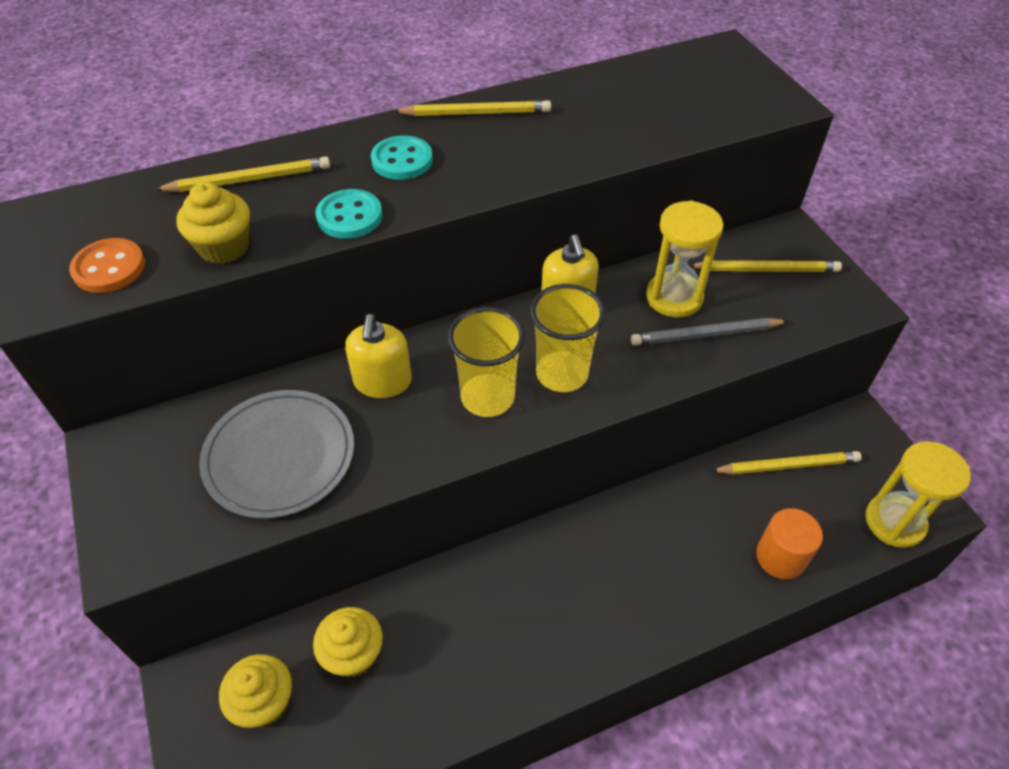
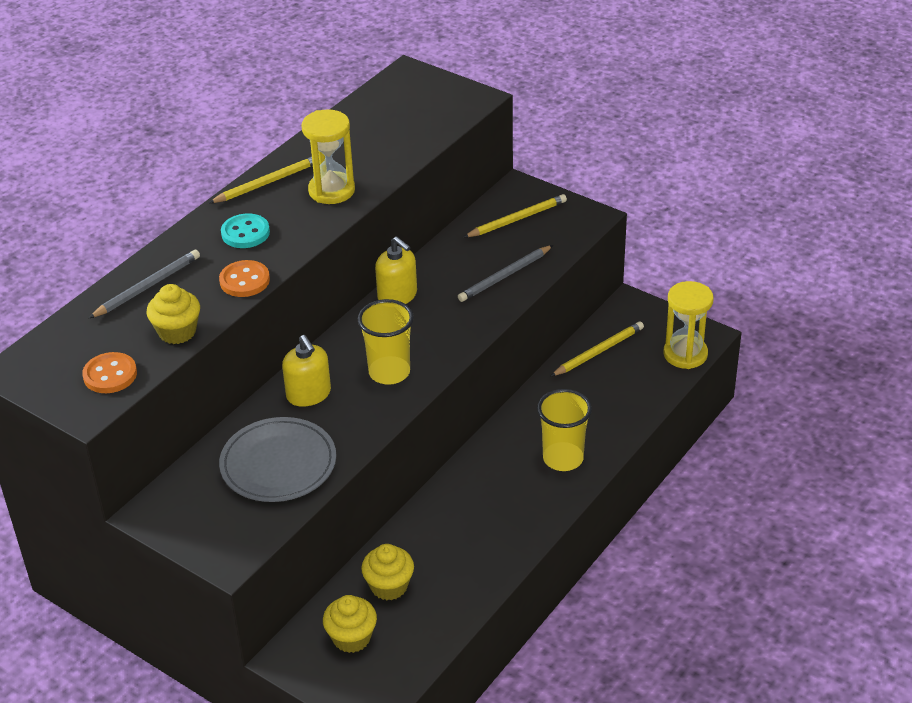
camera: 30 degrees left, 10 degrees down
yellow pencil [154,156,330,192] -> grey pencil [89,249,200,318]
turquoise button [315,189,382,239] -> orange button [219,260,270,297]
yellow cup [530,284,606,392] -> yellow cup moved to [537,389,592,471]
yellow hourglass [646,200,724,317] -> yellow hourglass moved to [302,109,355,204]
orange cylinder [756,508,823,579] -> none

